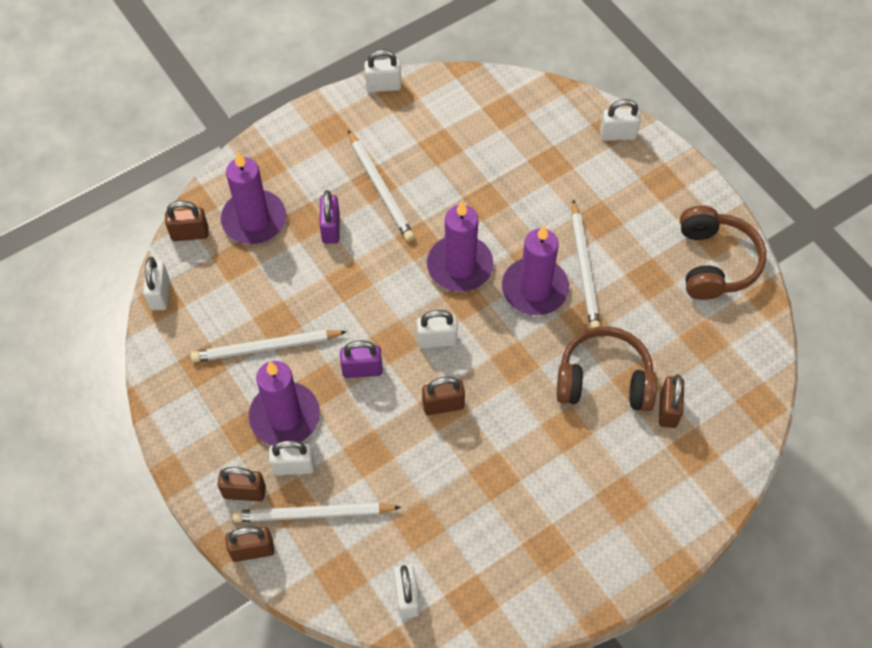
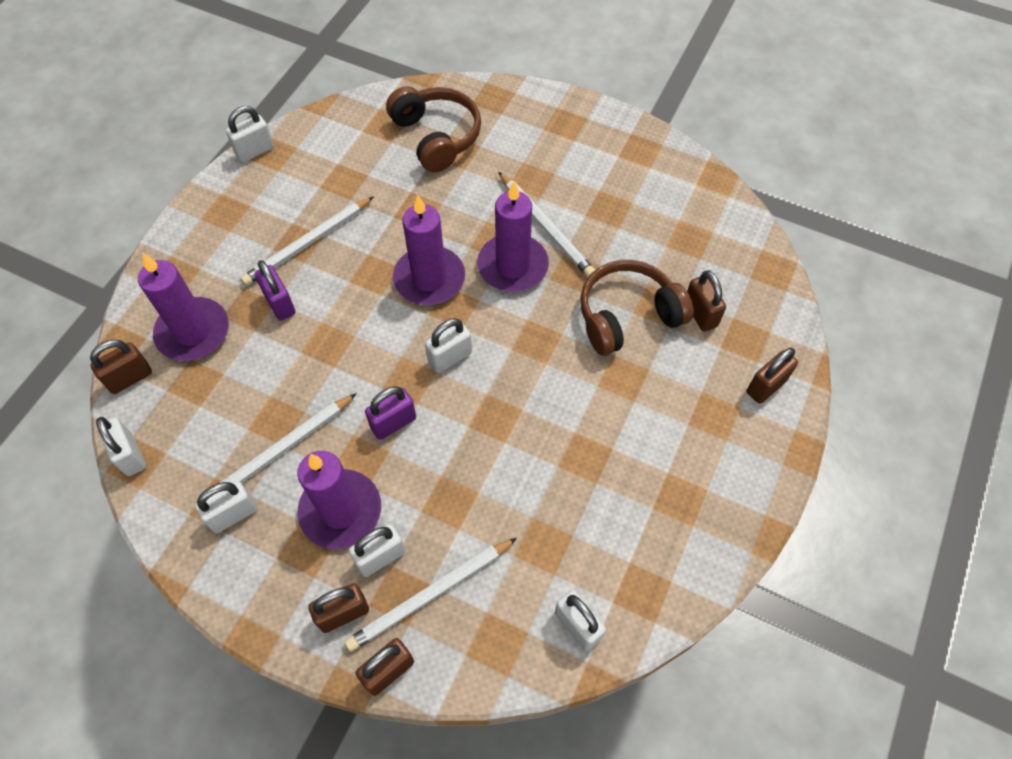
camera: 30 degrees left, 0 degrees up
white pencil [348,130,415,241] -> white pencil turned 105 degrees clockwise [240,196,374,286]
brown padlock [422,377,465,415] -> brown padlock moved to [746,348,798,404]
white padlock [600,99,641,141] -> white padlock moved to [195,481,257,533]
brown headphones [680,205,766,300] -> brown headphones moved to [386,86,481,172]

